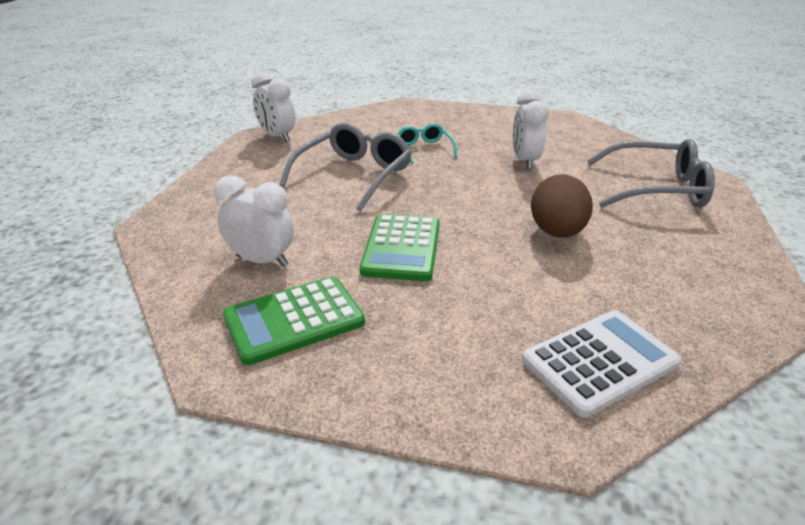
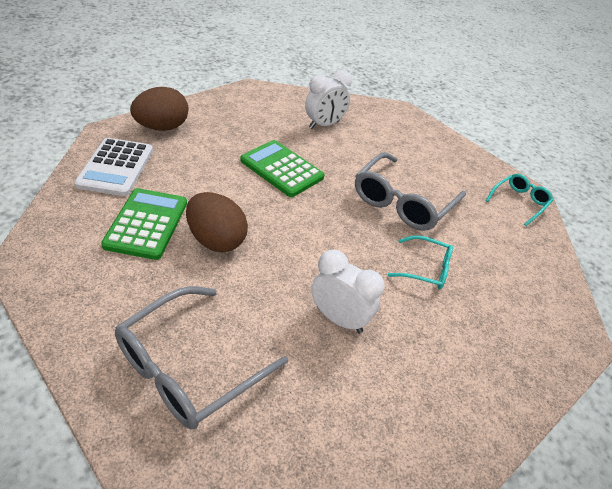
camera: 120 degrees right, 10 degrees up
green calculator [223,276,365,365] -> green calculator moved to [101,188,187,260]
white clock [251,72,295,142] -> turquoise glasses [486,174,553,226]
grey glasses [279,123,412,211] -> grey glasses turned 60 degrees clockwise [355,152,466,231]
none -> brown egg [130,87,189,131]

